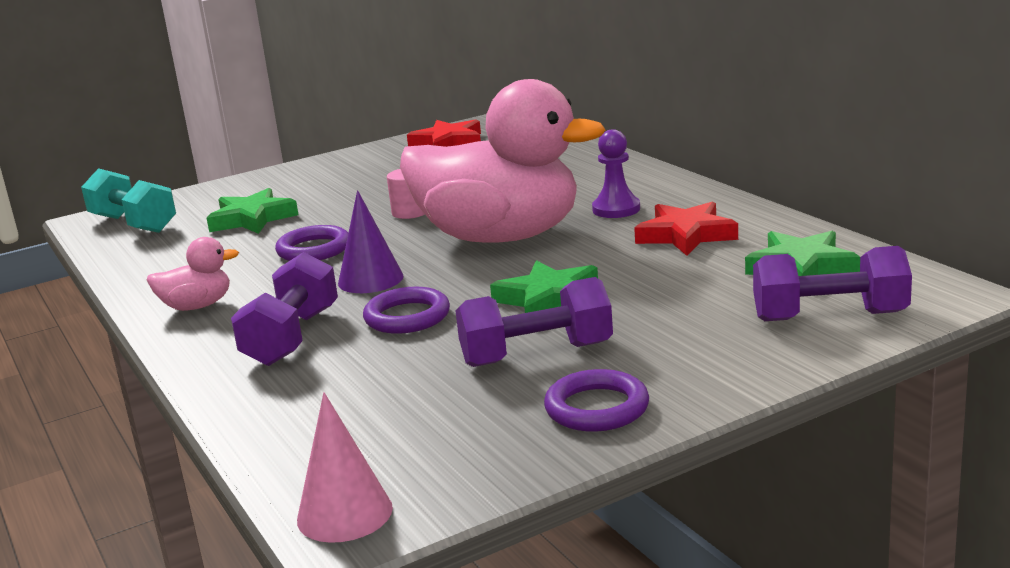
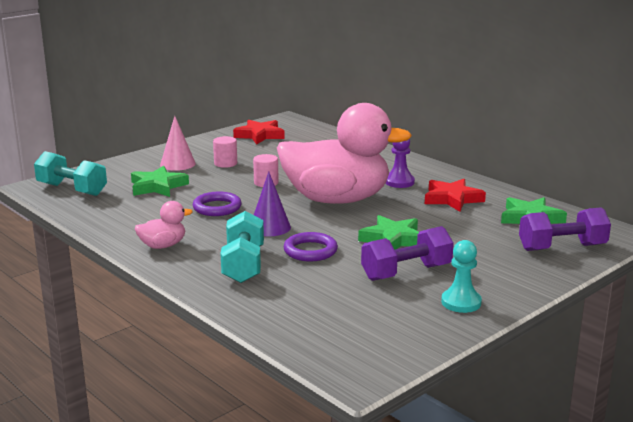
camera: 15 degrees left, 0 degrees up
purple dumbbell [231,252,338,366] -> turquoise dumbbell [220,211,264,283]
pink cone [297,392,393,543] -> pink cone moved to [160,116,196,171]
purple ring [544,369,649,432] -> turquoise pawn [441,240,482,313]
none -> pink cylinder [213,136,237,168]

